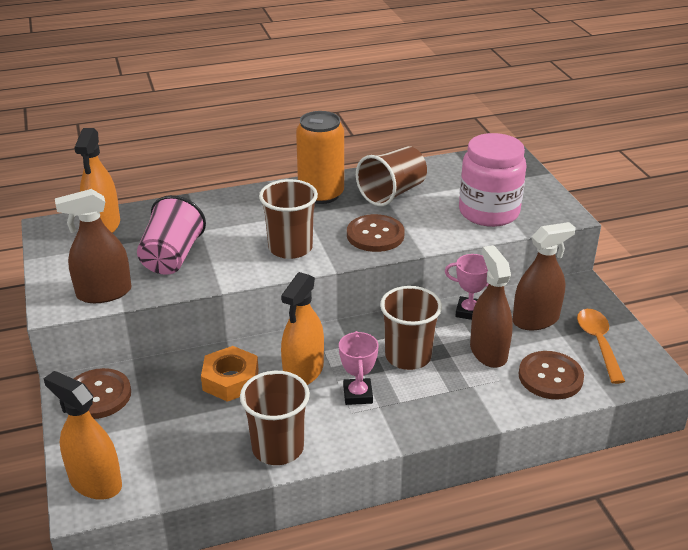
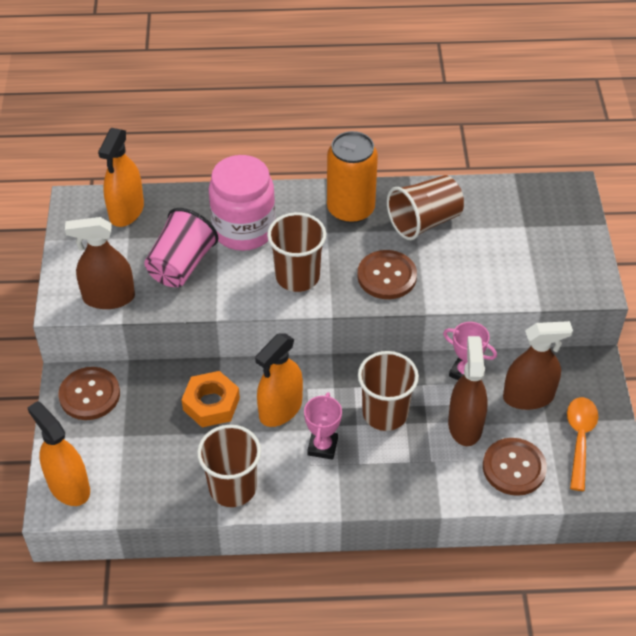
camera: 15 degrees right, 15 degrees up
pink jar [459,133,526,227] -> pink jar moved to [209,155,276,251]

